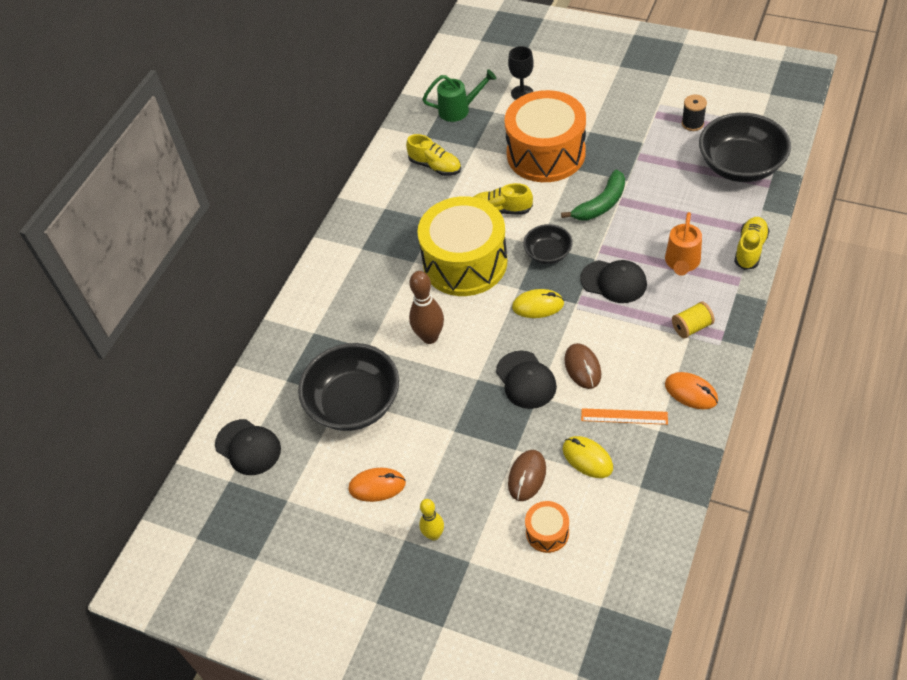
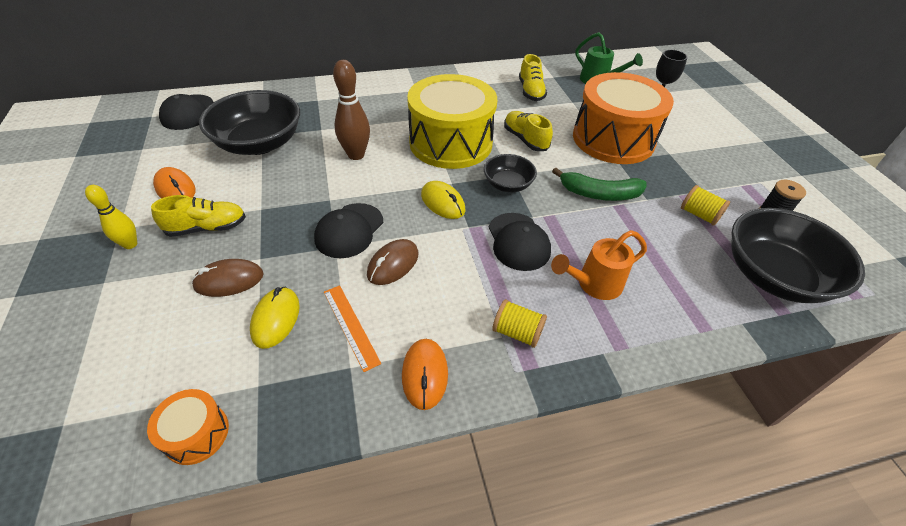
camera: 45 degrees right, 5 degrees down
orange drum [525,501,569,553] -> orange drum moved to [147,389,229,465]
yellow shoe [734,217,770,270] -> yellow shoe moved to [151,195,246,237]
none -> yellow spool [681,185,730,226]

